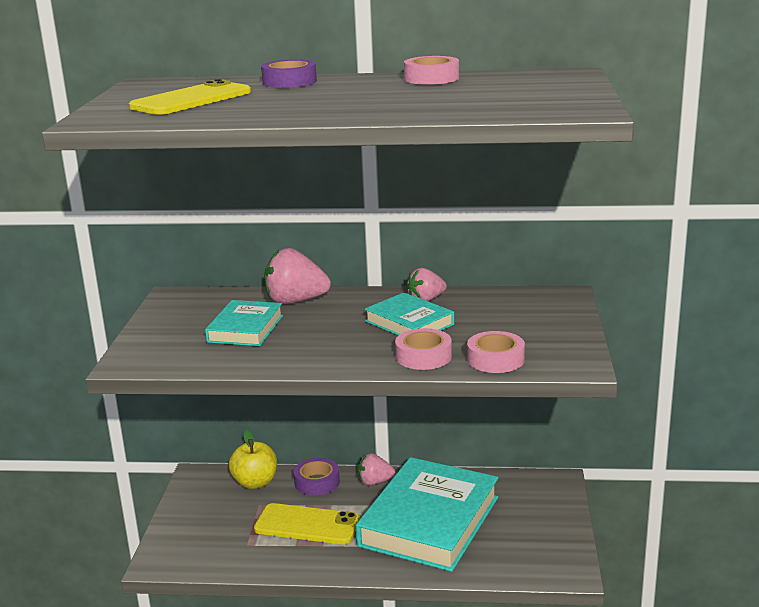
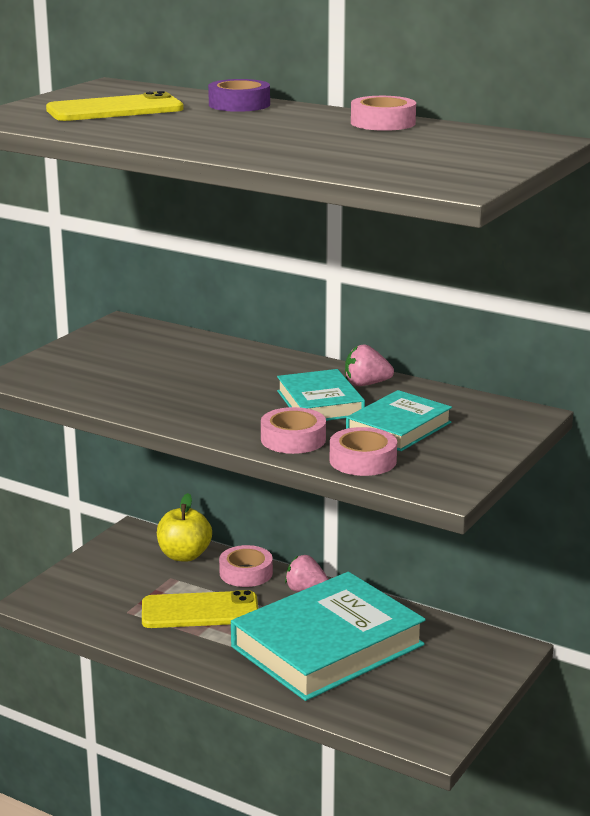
camera: 25 degrees right, 0 degrees up
turquoise book [205,300,283,346] -> turquoise book moved to [346,390,452,451]
yellow phone [254,503,360,545] -> yellow phone turned 45 degrees counterclockwise [142,590,258,628]
pink strawberry [264,248,331,304] -> none
purple tape [293,458,340,496] -> pink tape [219,545,273,587]

